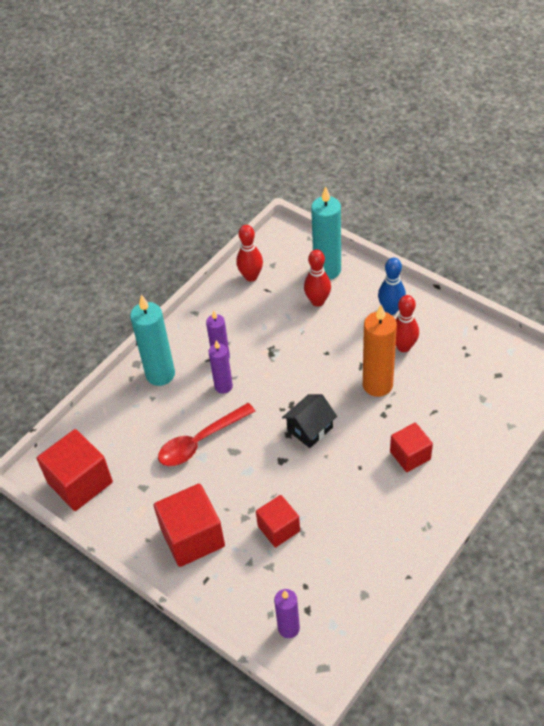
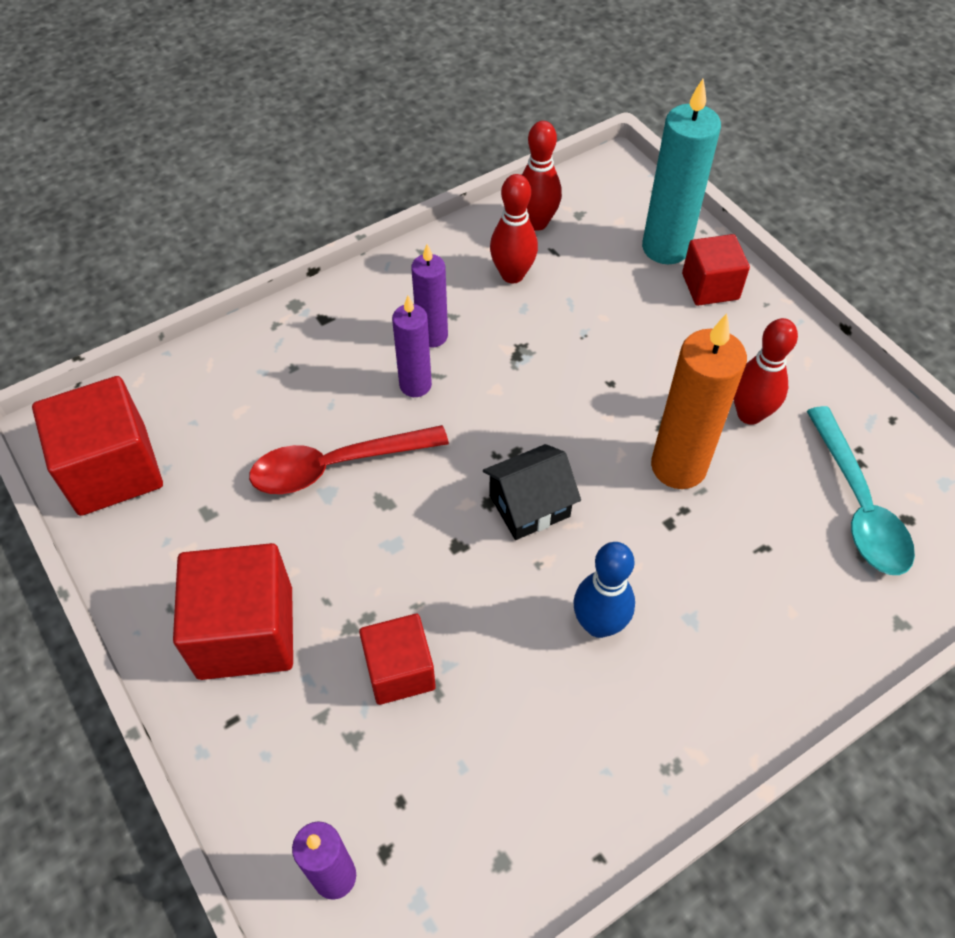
camera: 15 degrees right, 5 degrees up
turquoise candle [130,295,175,386] -> none
red bowling pin [304,249,331,307] -> red bowling pin moved to [490,174,538,283]
blue bowling pin [378,258,406,315] -> blue bowling pin moved to [573,542,635,638]
red cube [390,423,433,472] -> red cube moved to [682,234,750,306]
none -> turquoise spoon [807,406,915,575]

